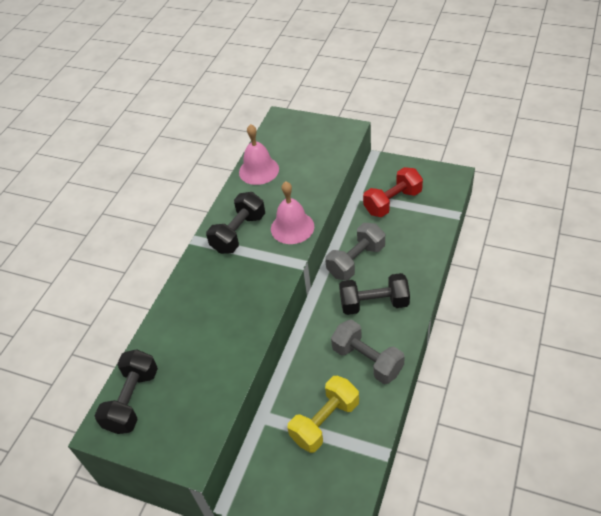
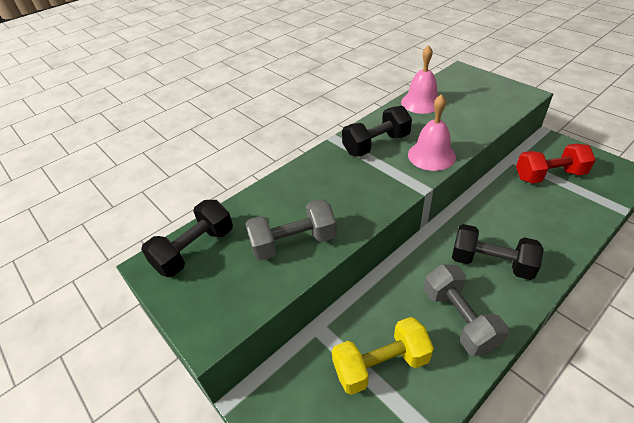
camera: 25 degrees right, 5 degrees down
grey dumbbell [325,223,385,281] -> grey dumbbell moved to [245,199,337,261]

